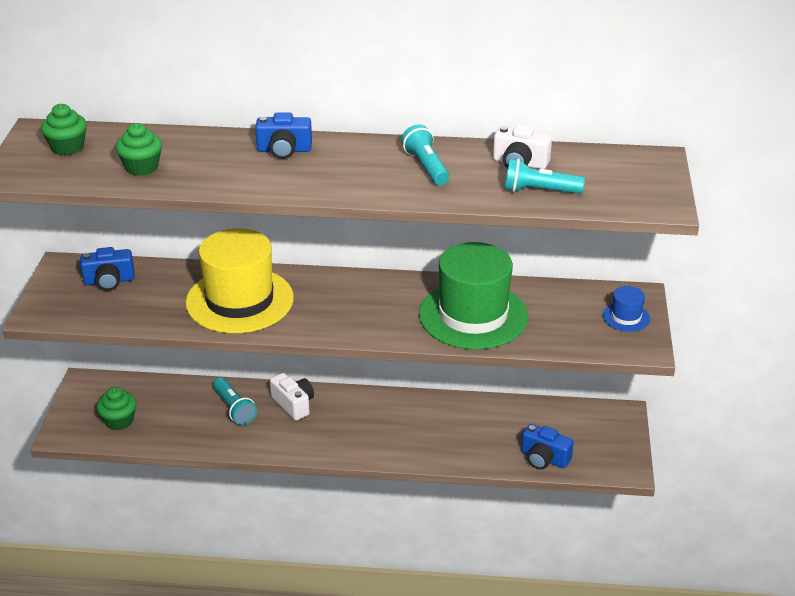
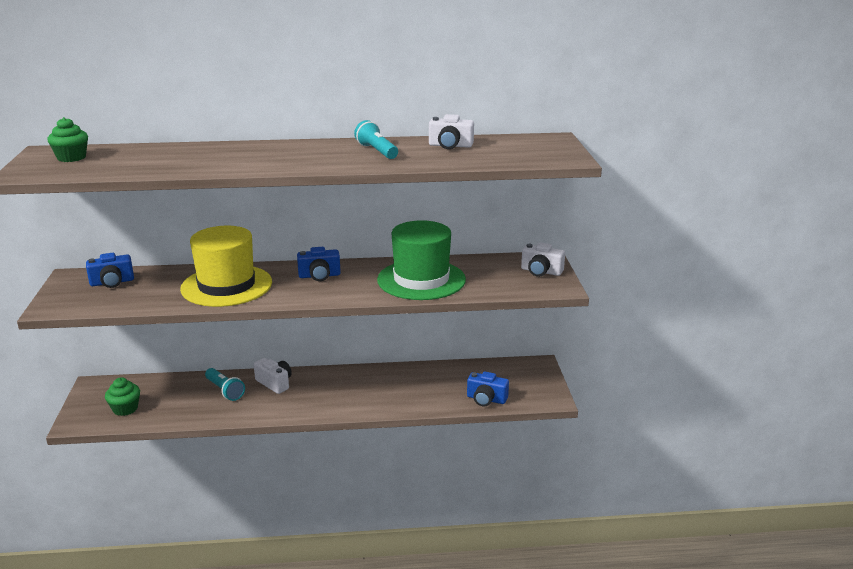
camera: 10 degrees left, 10 degrees down
green cupcake [116,123,162,176] -> none
blue camera [255,113,312,159] -> blue camera moved to [297,247,341,281]
turquoise flashlight [505,158,585,194] -> none
blue hat [603,286,650,332] -> white camera [521,242,565,277]

